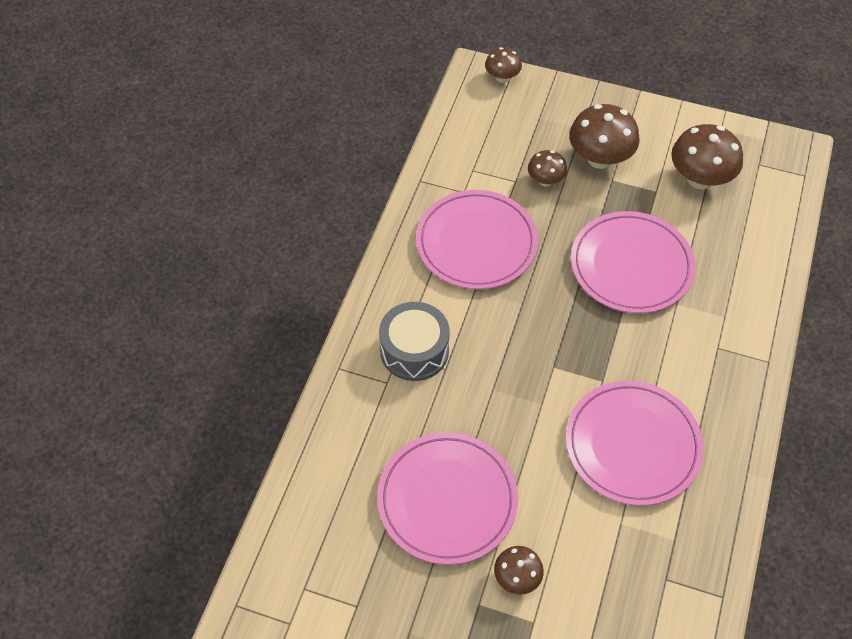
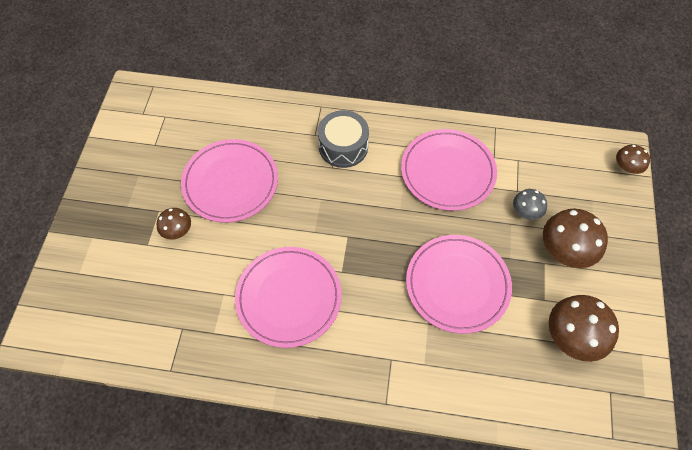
camera: 80 degrees right, 5 degrees up
brown mushroom [528,150,567,187] -> grey mushroom [513,189,547,220]

